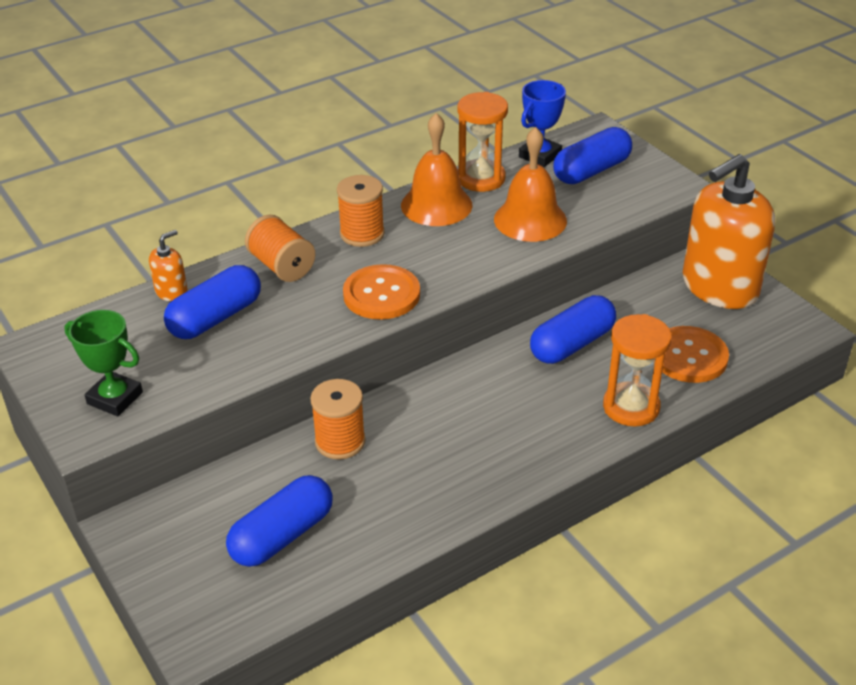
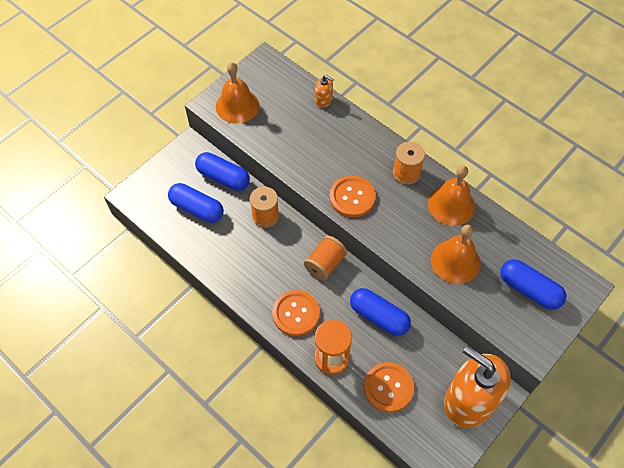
camera: 75 degrees right, 20 degrees up
green trophy [64,310,143,417] -> orange bell [216,62,259,124]
blue capsule [164,265,261,339] -> blue capsule moved to [195,152,250,191]
orange spool [245,214,315,282] -> orange spool moved to [304,236,347,281]
orange hourglass [457,92,508,192] -> none
blue trophy [519,80,566,167] -> none
none -> orange button [272,290,320,336]

